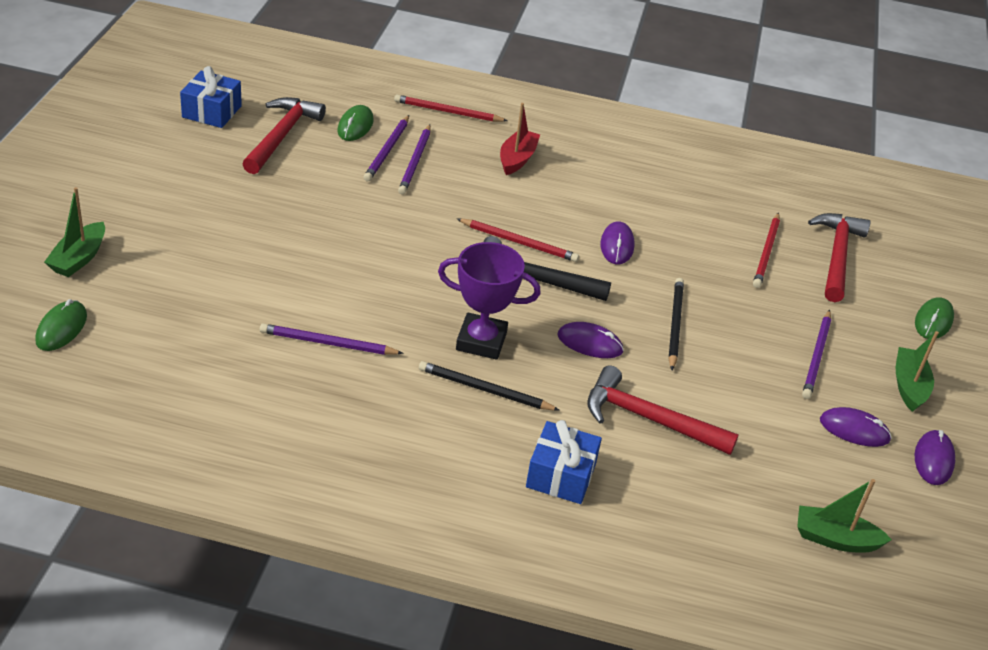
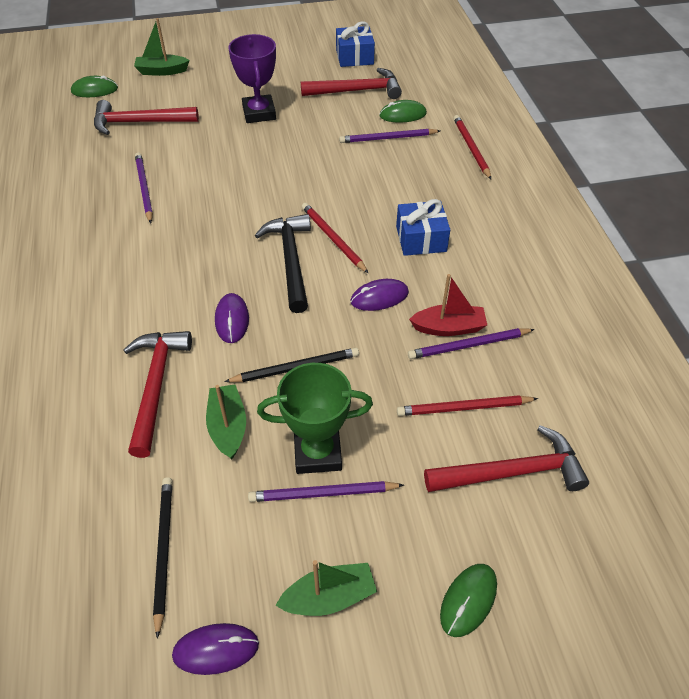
camera: 70 degrees right, 10 degrees up
purple pencil [398,124,431,194] -> purple pencil moved to [408,328,535,359]
black pencil [419,361,560,411] -> black pencil moved to [153,478,172,639]
purple trophy [438,242,541,360] -> purple trophy moved to [228,34,276,123]
red pencil [457,219,579,262] -> red pencil turned 150 degrees clockwise [302,203,368,273]
red boat [500,103,540,175] -> red boat moved to [409,274,487,336]
blue gift [526,420,602,504] -> blue gift moved to [396,199,450,256]
green boat [797,479,892,552] -> green boat moved to [206,384,246,459]
purple mouse [820,407,892,447] -> none
green mouse [915,297,954,339] -> green mouse turned 60 degrees counterclockwise [440,564,497,637]
none -> red hammer [94,100,199,135]
none -> green trophy [257,363,373,474]

